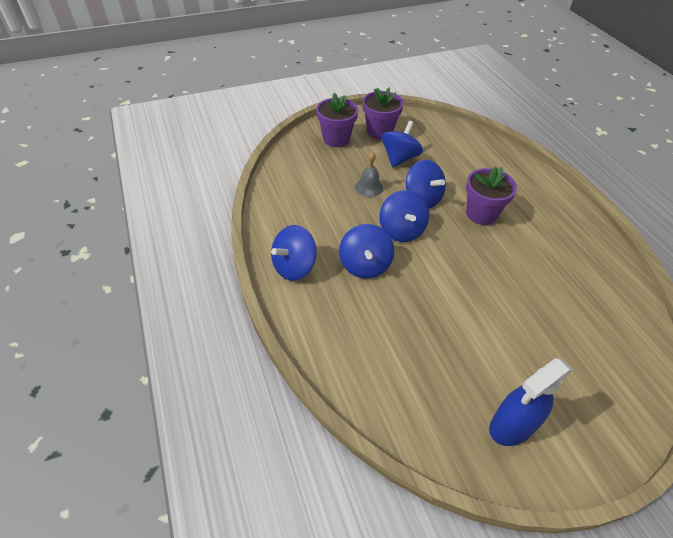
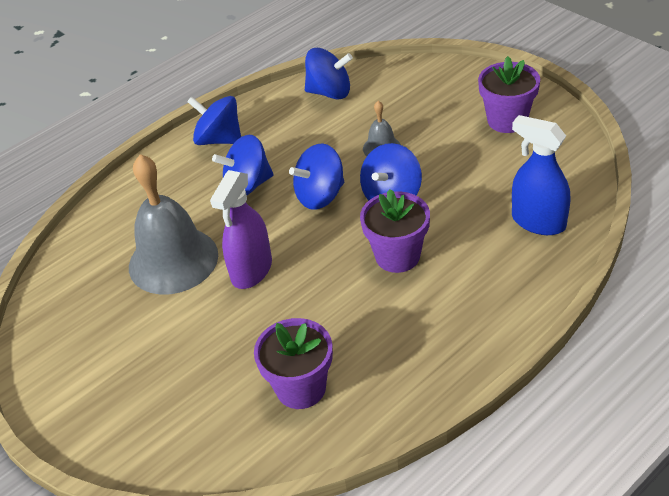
camera: 75 degrees right, 5 degrees down
purple flower pot [316,93,358,147] -> purple flower pot moved to [254,318,333,409]
blue spinning top [381,121,423,168] -> blue spinning top moved to [305,48,353,99]
blue spray bottle [489,359,573,446] -> blue spray bottle moved to [512,115,571,235]
none -> grey bell [129,154,218,295]
none -> purple spray bottle [210,170,272,289]

